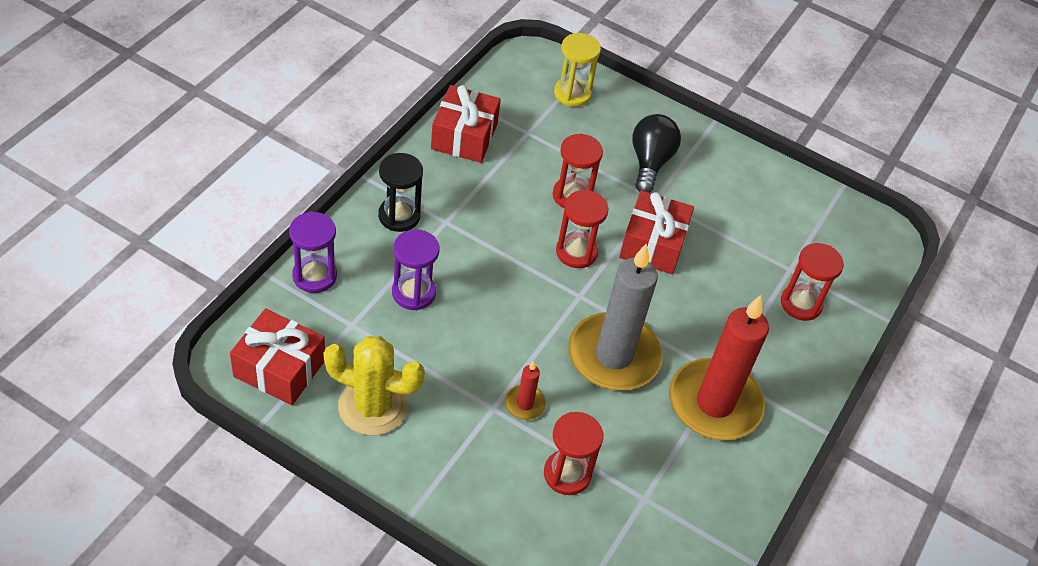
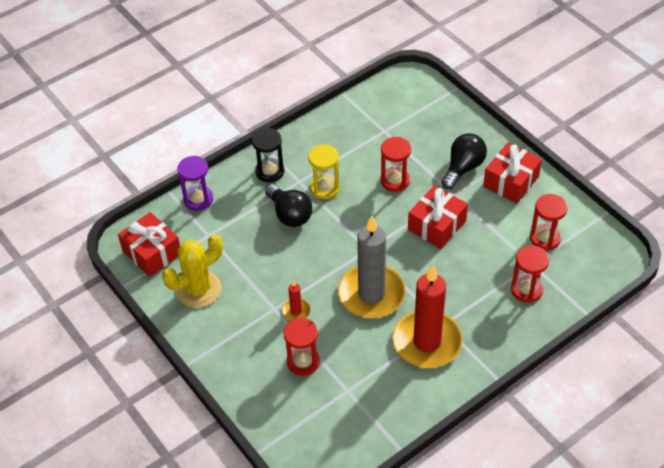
camera: 30 degrees right, 0 degrees up
yellow cactus [323,336,425,436] -> yellow cactus turned 75 degrees counterclockwise [162,234,223,308]
purple hourglass [392,229,439,310] -> none
red gift [431,85,501,163] -> red gift moved to [483,143,542,203]
yellow hourglass [554,33,601,107] -> yellow hourglass moved to [308,144,340,199]
red hourglass [556,190,608,268] -> red hourglass moved to [530,194,568,250]
none -> black light bulb [265,184,312,227]

